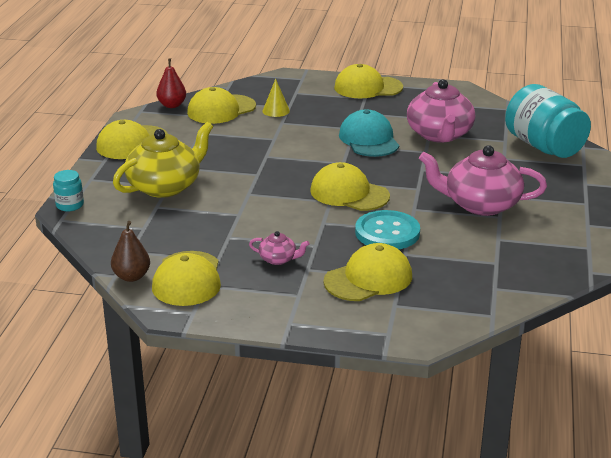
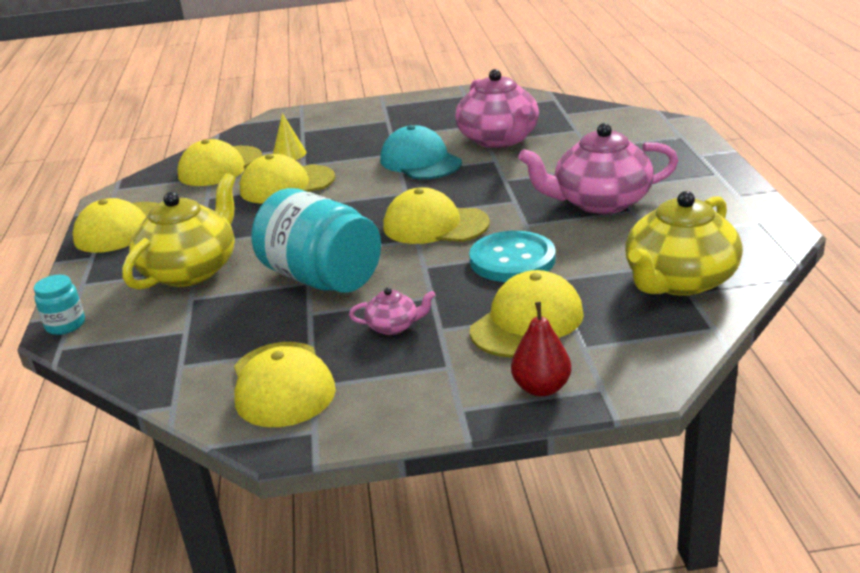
camera: 15 degrees left, 0 degrees up
brown pear [111,221,150,282] -> none
red pear [156,58,186,108] -> red pear moved to [511,302,571,397]
yellow cap [334,64,403,98] -> yellow cap moved to [240,154,335,204]
turquoise jar [505,84,591,158] -> turquoise jar moved to [251,188,381,293]
none -> yellow teapot [625,191,743,296]

